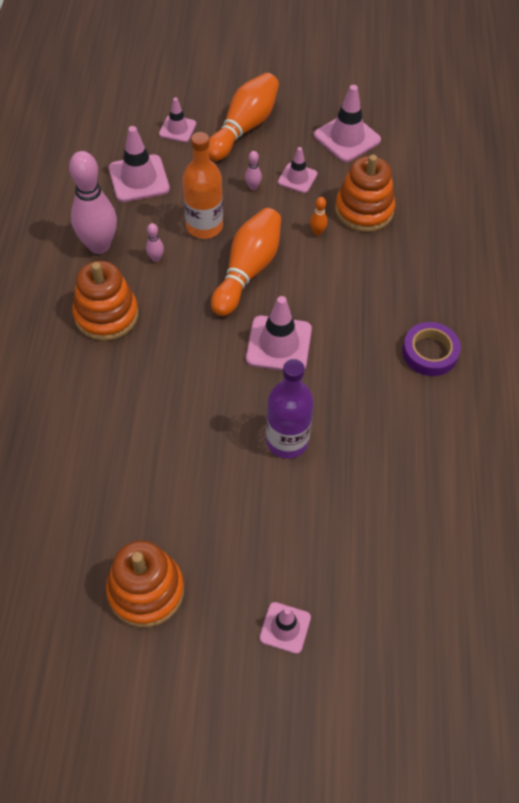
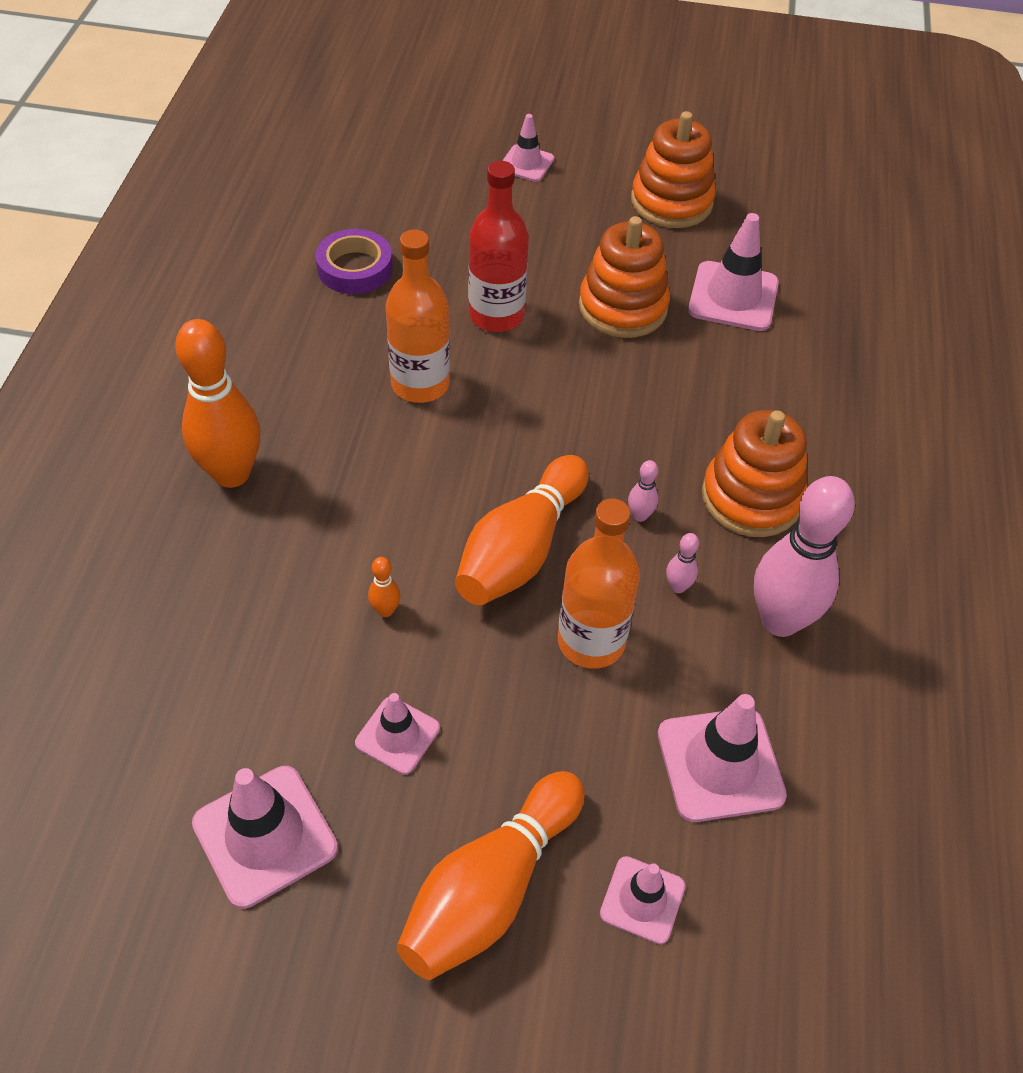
camera: 175 degrees left, 5 degrees down
pink bowling pin [245,151,262,190] -> pink bowling pin moved to [628,460,658,522]
pink traffic cone [246,296,312,370] -> pink traffic cone moved to [688,213,779,331]
purple bottle [266,359,314,458] -> red bottle [468,161,529,332]
orange stacking toy [335,154,395,232] -> orange stacking toy moved to [579,216,670,338]
purple tape [402,322,461,376] -> purple tape moved to [315,229,393,294]
none -> orange bowling pin [175,319,260,488]
none -> orange bottle [386,229,450,403]

